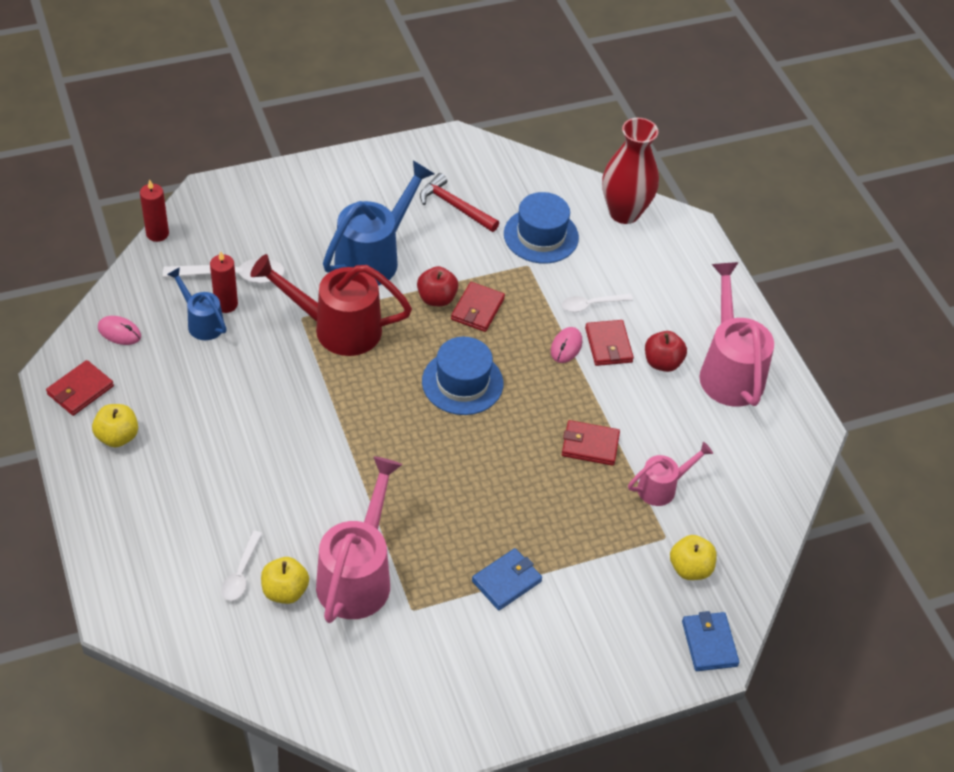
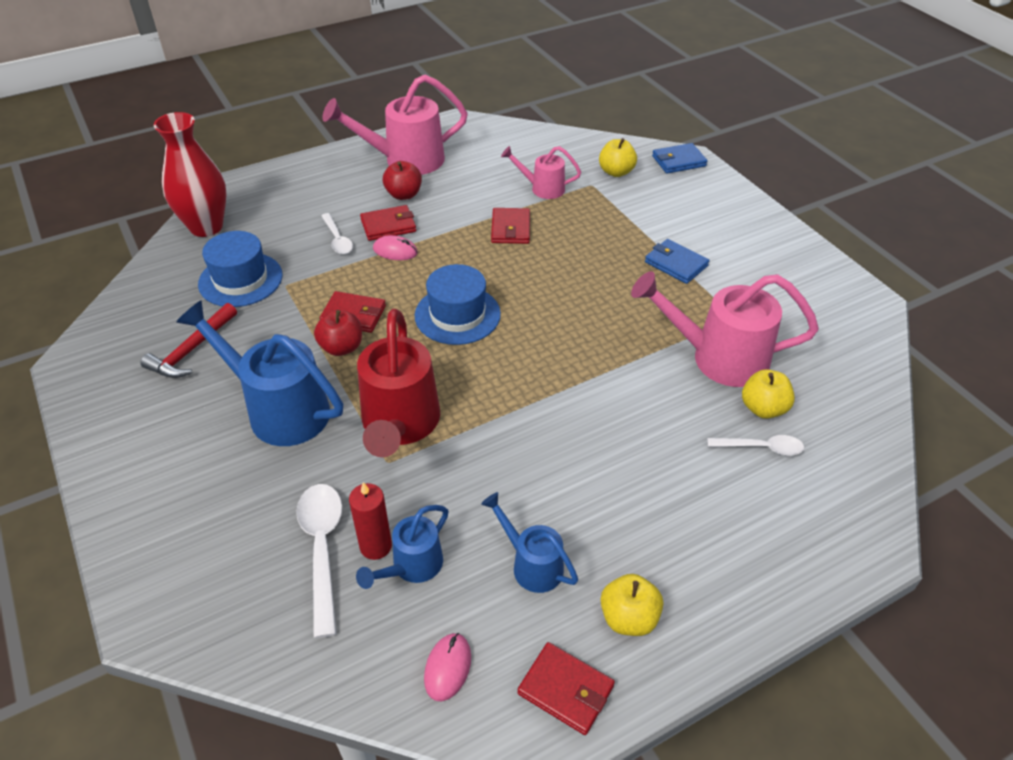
camera: 95 degrees left, 5 degrees down
red candle [140,179,169,242] -> none
pink watering can [628,442,713,506] -> pink watering can turned 45 degrees counterclockwise [501,146,581,199]
none -> blue watering can [481,492,578,593]

